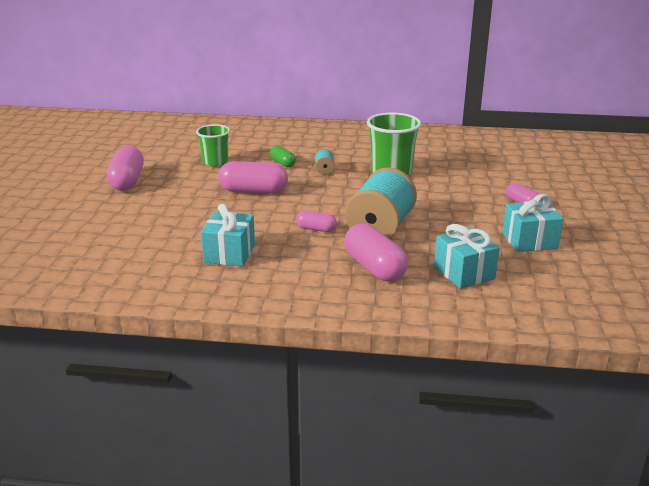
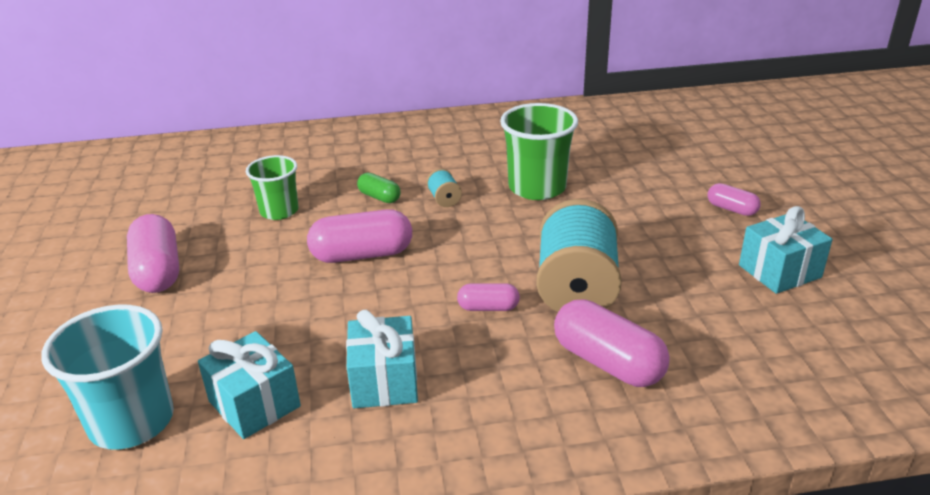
camera: 15 degrees left, 5 degrees up
turquoise gift [434,224,500,289] -> turquoise gift moved to [198,331,301,439]
none -> turquoise cup [41,305,174,450]

